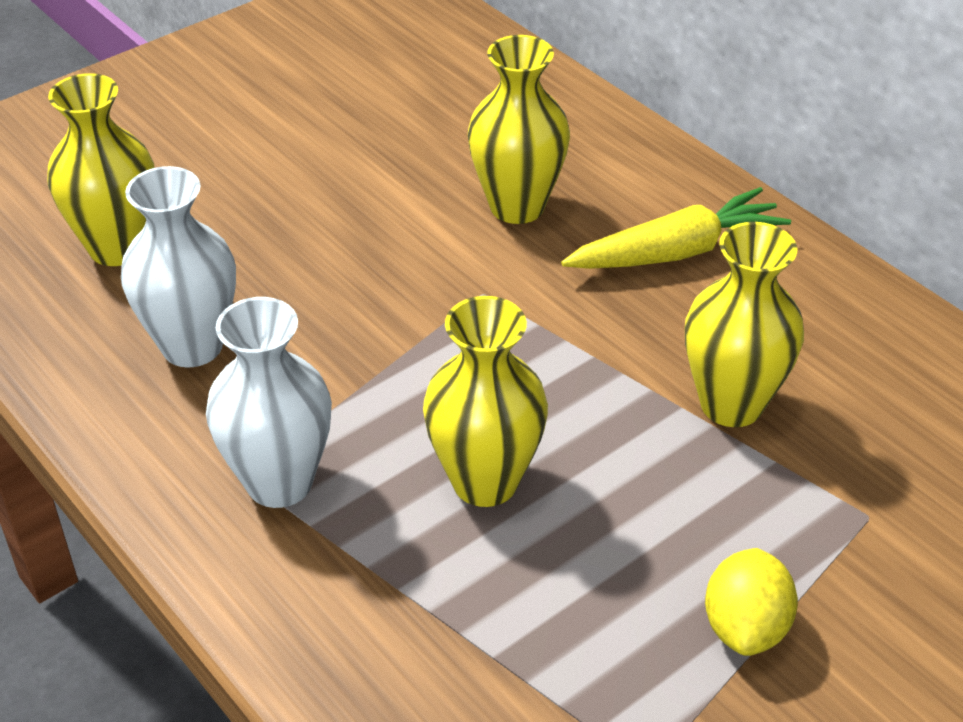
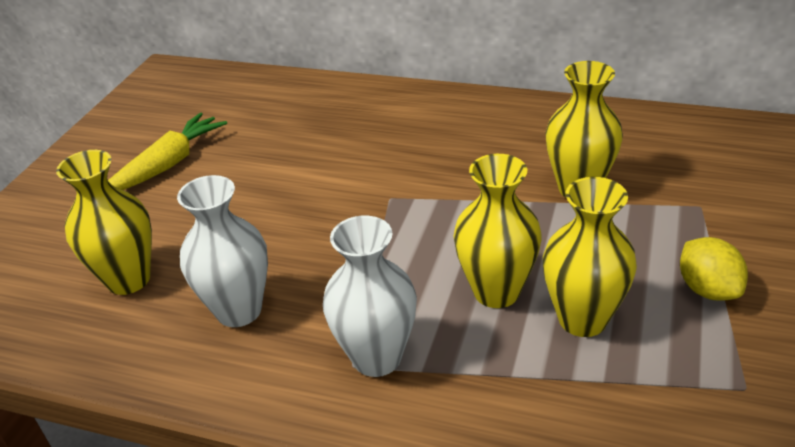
camera: 30 degrees left, 5 degrees down
yellow vase [468,35,570,224] -> yellow vase moved to [543,177,637,337]
yellow carrot [561,187,791,269] -> yellow carrot moved to [108,113,227,190]

